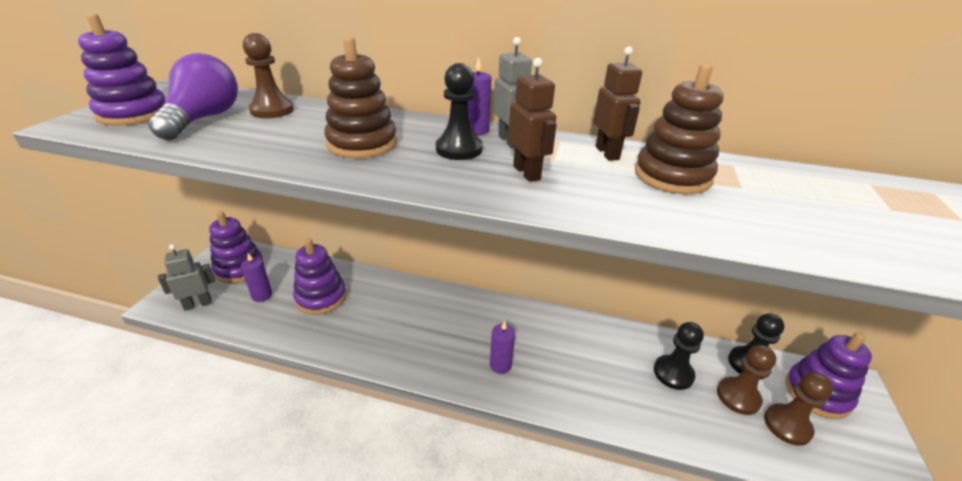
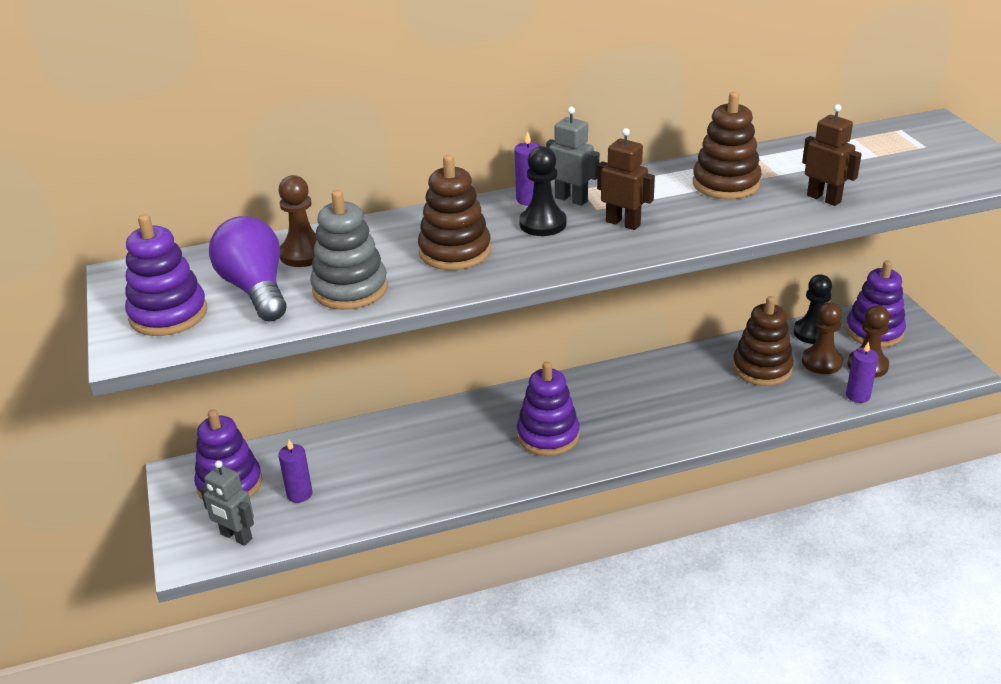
camera: 30 degrees left, 0 degrees up
grey robot [158,244,215,310] -> grey robot turned 90 degrees counterclockwise [200,460,254,546]
purple stacking toy [293,238,346,315] -> purple stacking toy moved to [517,361,580,456]
purple candle [490,321,515,374] -> purple candle moved to [846,341,879,403]
brown robot [593,46,642,161] -> brown robot moved to [802,104,862,206]
black pawn [654,322,704,390] -> brown stacking toy [733,296,794,386]
none -> grey stacking toy [310,190,388,310]

